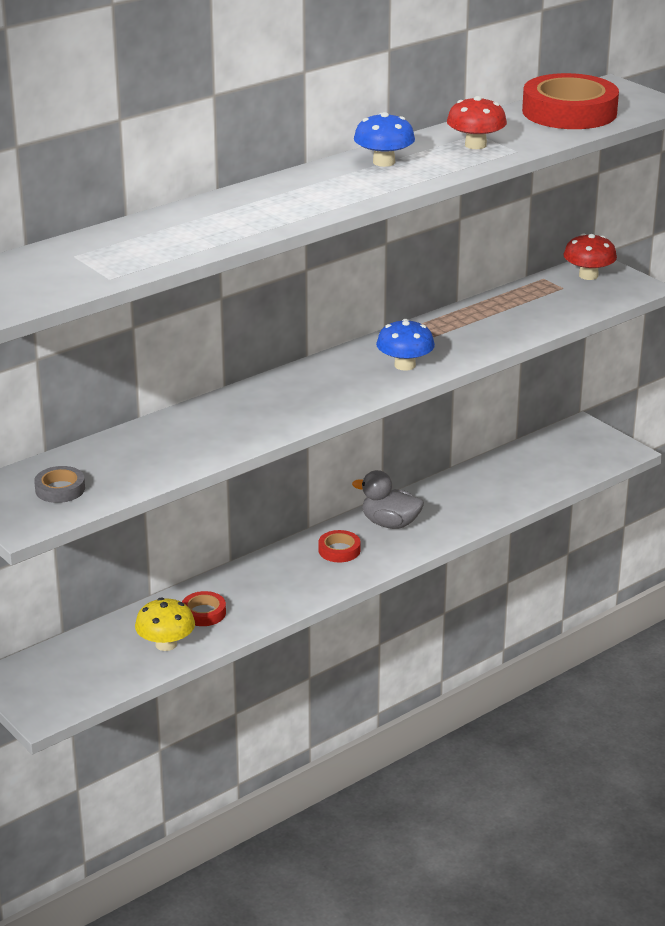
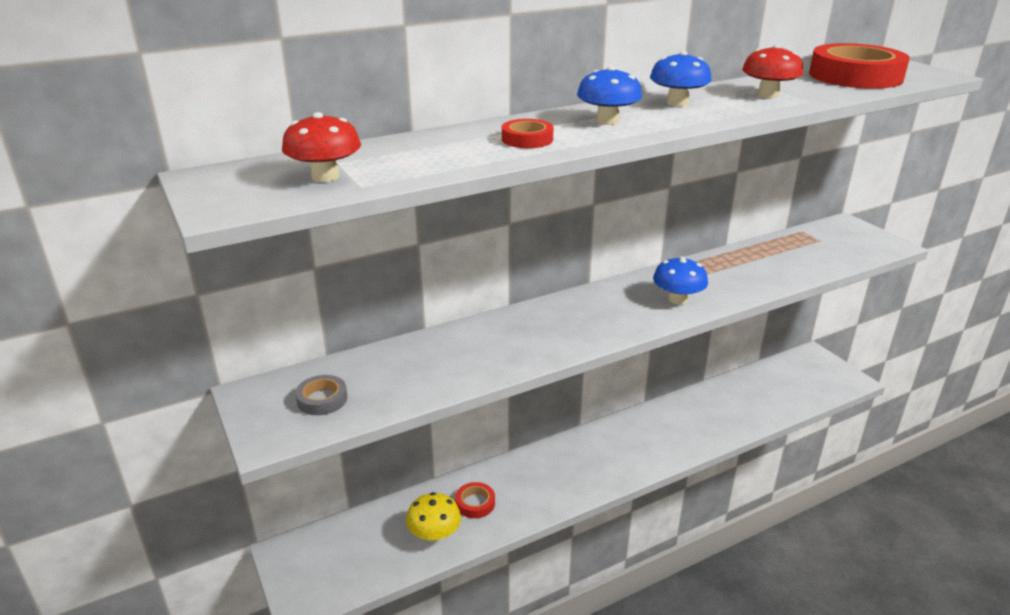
camera: 10 degrees right, 0 degrees up
red tape [318,530,361,562] -> red tape moved to [502,119,554,148]
grey duck [352,470,424,529] -> none
red mushroom [563,233,617,280] -> red mushroom moved to [282,112,361,182]
none -> blue mushroom [577,66,642,125]

